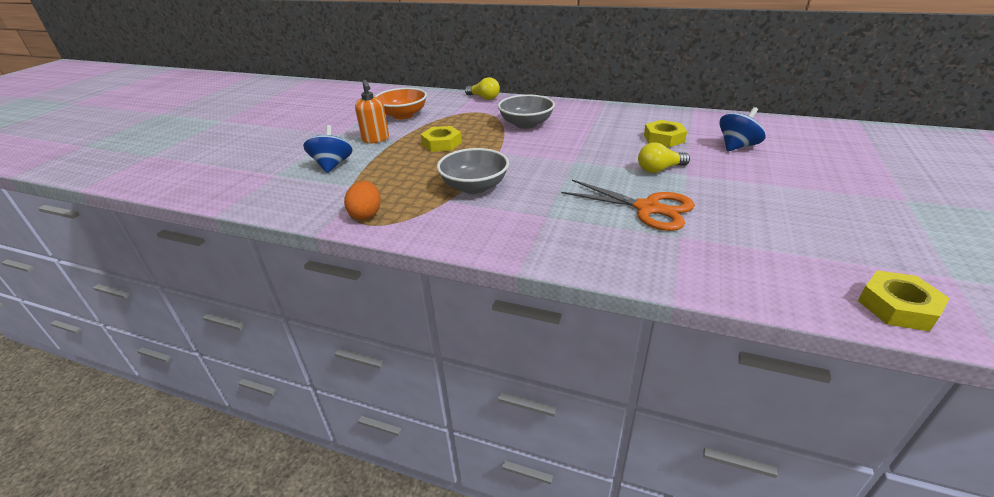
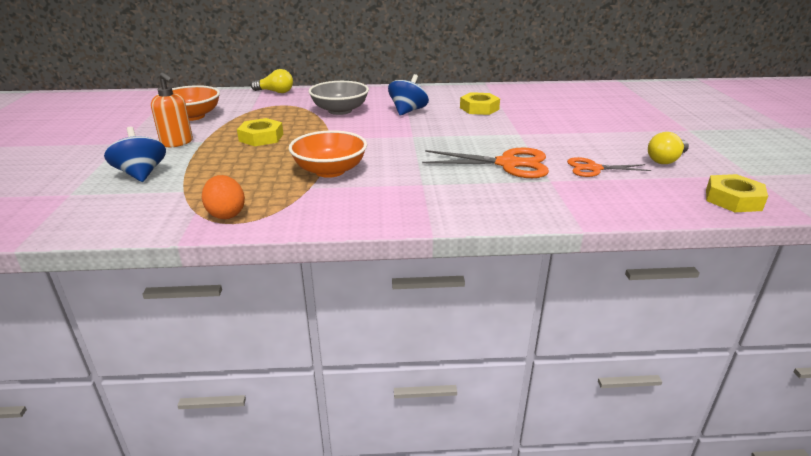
camera: 25 degrees left, 5 degrees down
grey bowl [437,148,509,194] -> orange bowl [289,130,367,178]
yellow light bulb [638,143,690,173] -> yellow light bulb moved to [648,132,689,164]
blue spinning top [719,107,766,151] -> blue spinning top moved to [388,74,429,116]
none -> orange scissors [567,157,651,177]

